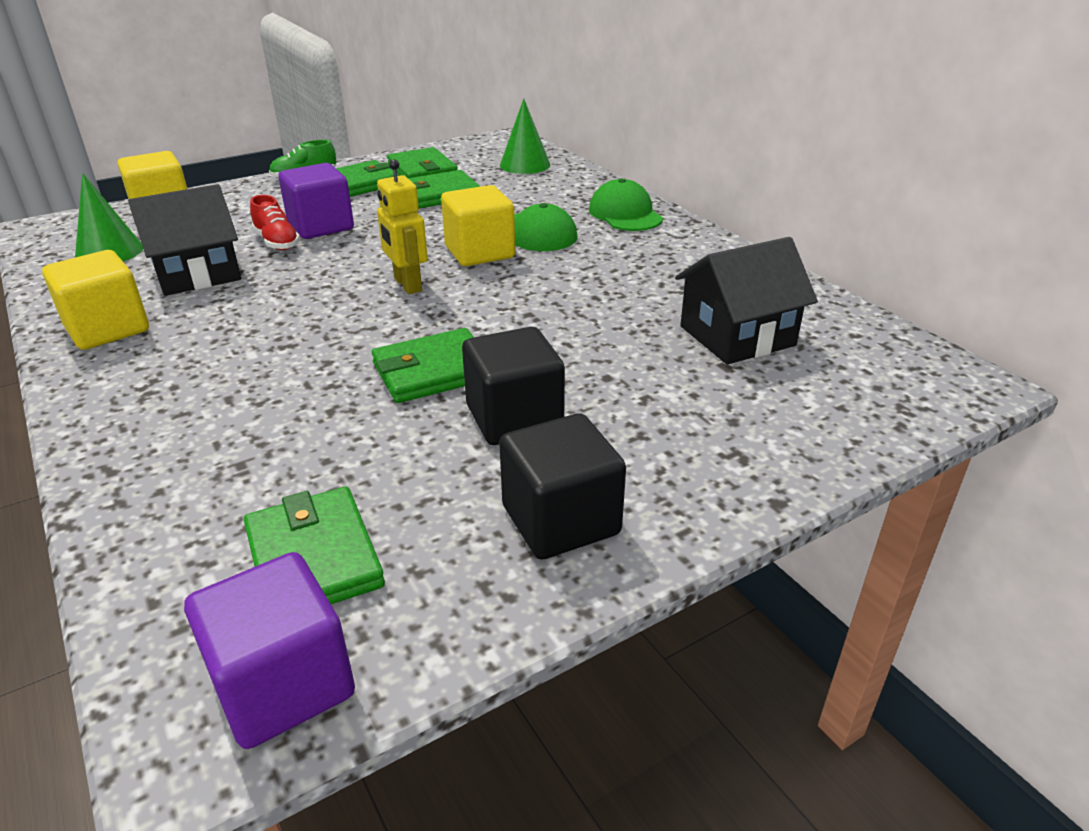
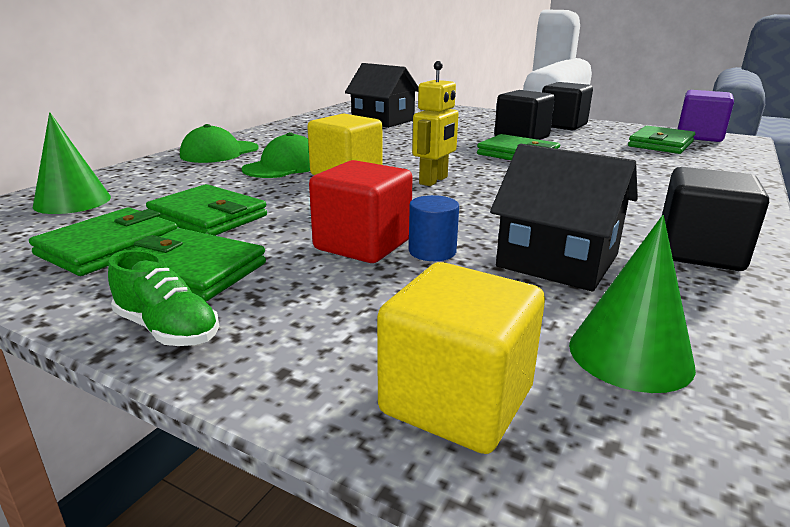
camera: 120 degrees left, 10 degrees down
yellow cube [42,250,149,350] -> black cube [662,167,769,271]
red shoe [250,195,300,250] -> blue cylinder [409,195,459,261]
purple cube [278,163,354,239] -> red cube [309,160,413,263]

